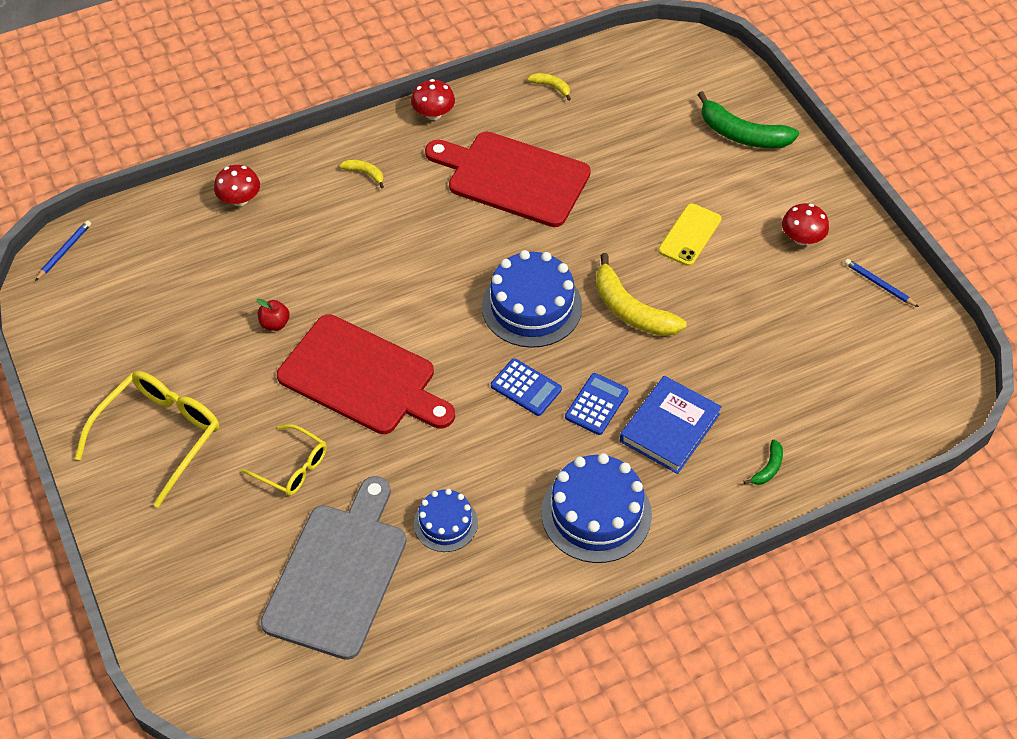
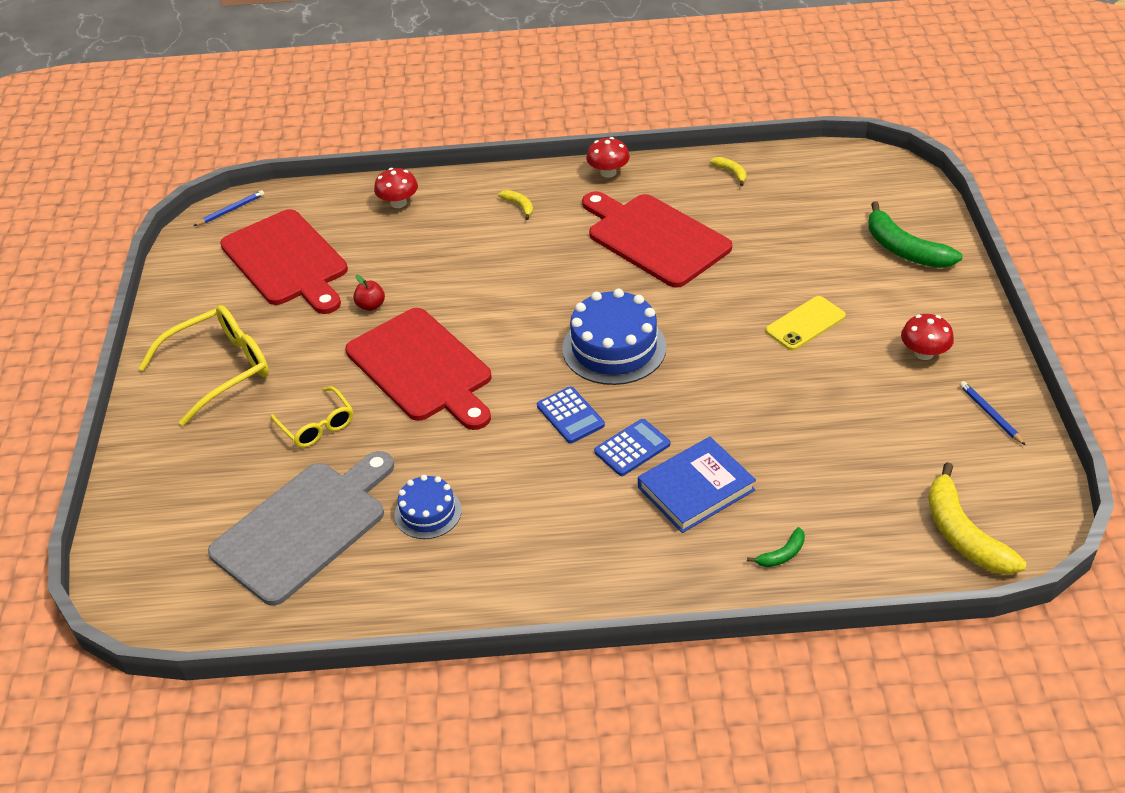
camera: 25 degrees right, 10 degrees down
blue cake [541,453,652,563] -> none
yellow banana [596,253,686,336] -> yellow banana moved to [928,462,1026,575]
none -> red cutting board [220,209,348,314]

